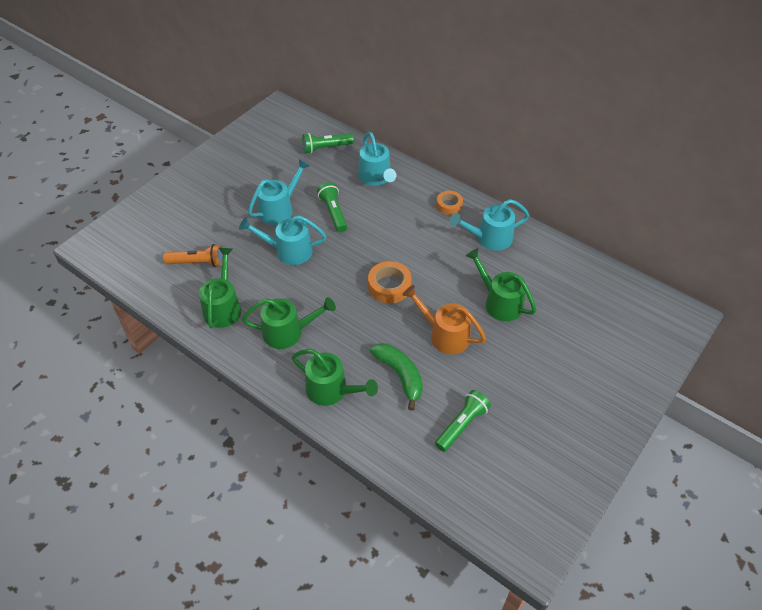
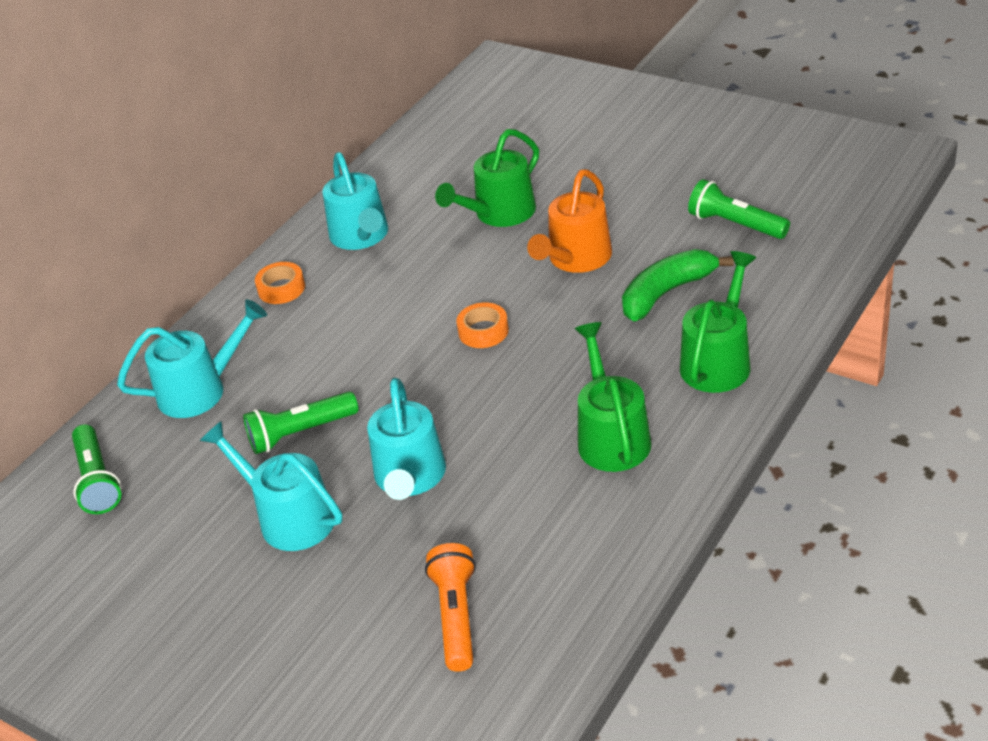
camera: 90 degrees left, 10 degrees down
green watering can [199,248,241,328] -> none
orange tape [368,261,411,303] -> orange tape [456,302,509,348], size x0.66

